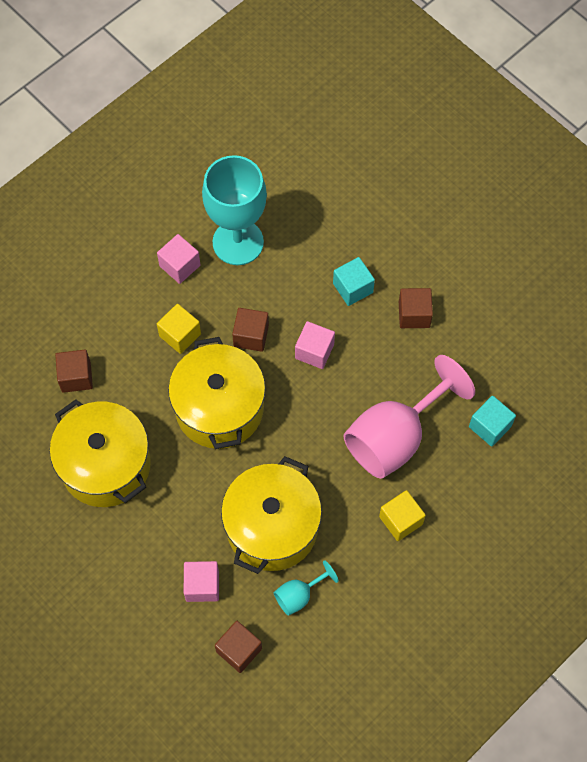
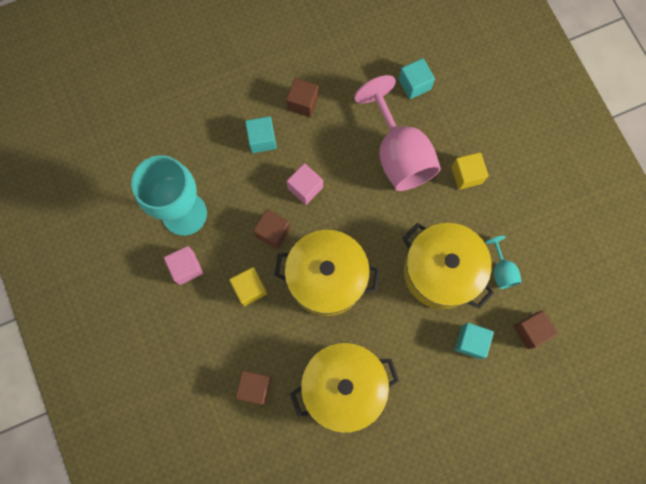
camera: 70 degrees left, 10 degrees up
pink cube [184,561,219,602] -> turquoise cube [455,323,494,359]

